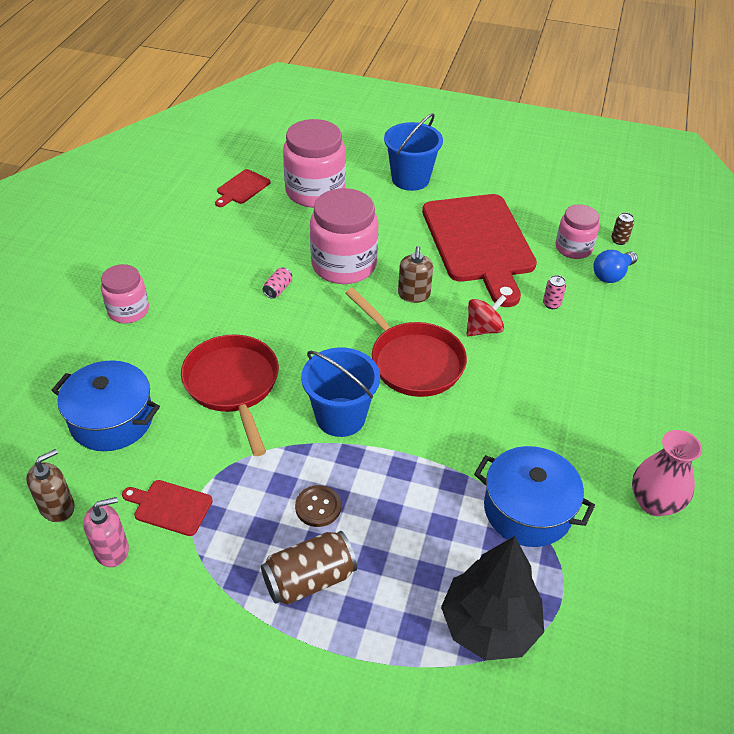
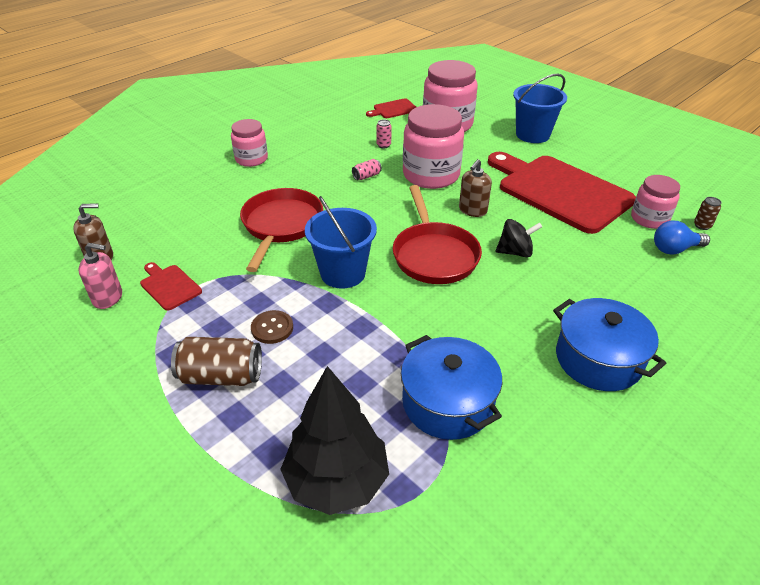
camera: 30 degrees right, 5 degrees down
blue pot [51,360,160,451] -> blue pot moved to [553,298,666,391]
red cutting board [422,194,537,307] -> red cutting board turned 120 degrees clockwise [488,152,636,234]
red spinning top [466,295,507,337] -> black spinning top [496,219,542,257]
pink can [543,275,566,309] -> pink can moved to [376,119,392,148]
pink vase [632,430,702,516] -> none

